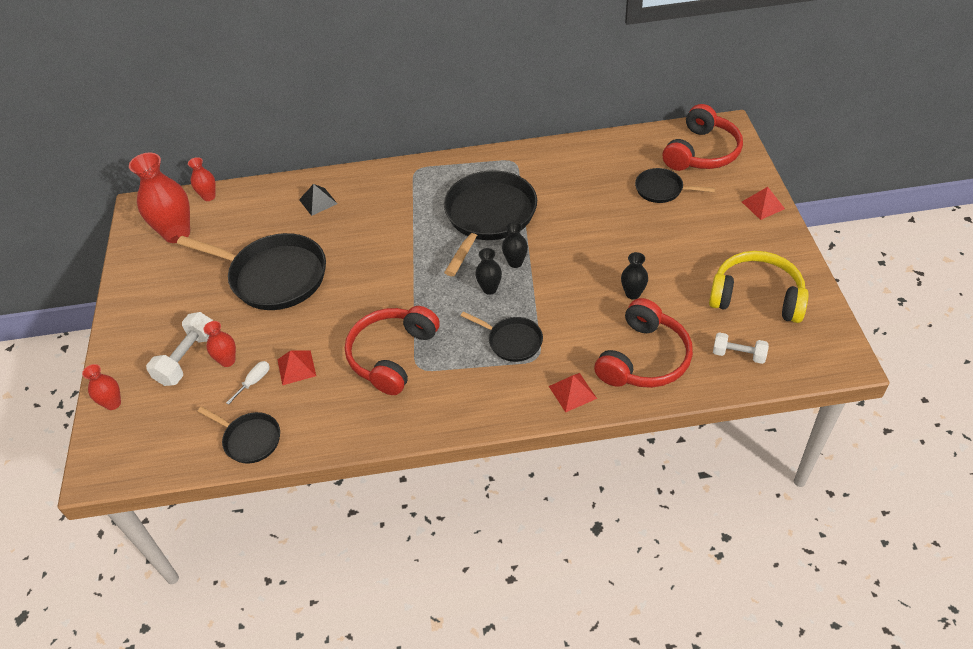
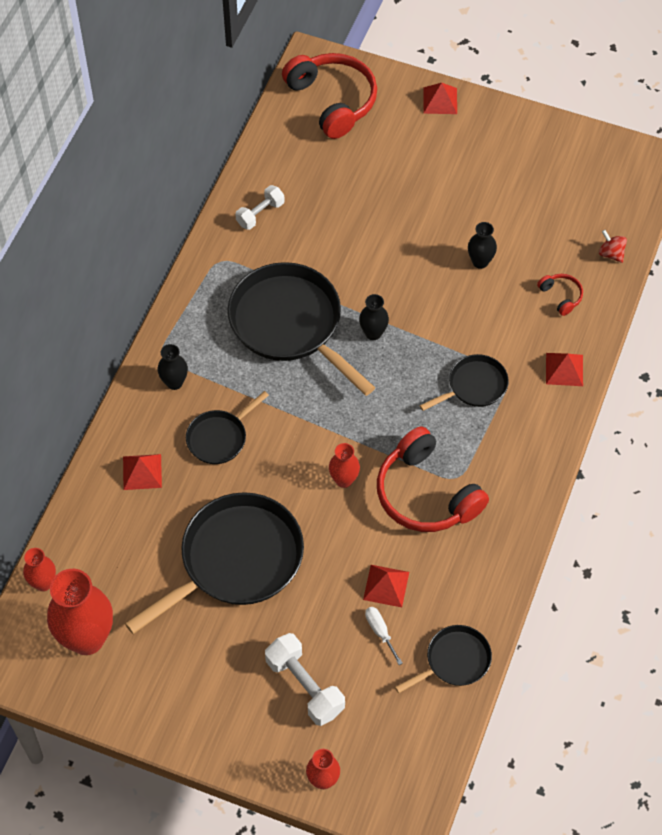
camera: 65 degrees left, 10 degrees up
red vase [203,321,236,367] -> red vase moved to [329,443,360,488]
black pyramid [299,184,337,216] -> red pyramid [123,454,162,490]
black vase [475,248,502,295] -> black vase moved to [158,344,188,390]
red headphones [594,298,693,388] -> red headphones [537,274,583,316], size x0.44
black pan [635,168,715,203] -> black pan moved to [186,391,269,464]
yellow headphones [709,251,809,323] -> none
white dumbbell [713,332,769,364] -> white dumbbell moved to [235,185,285,230]
none -> red spinning top [599,230,627,263]

